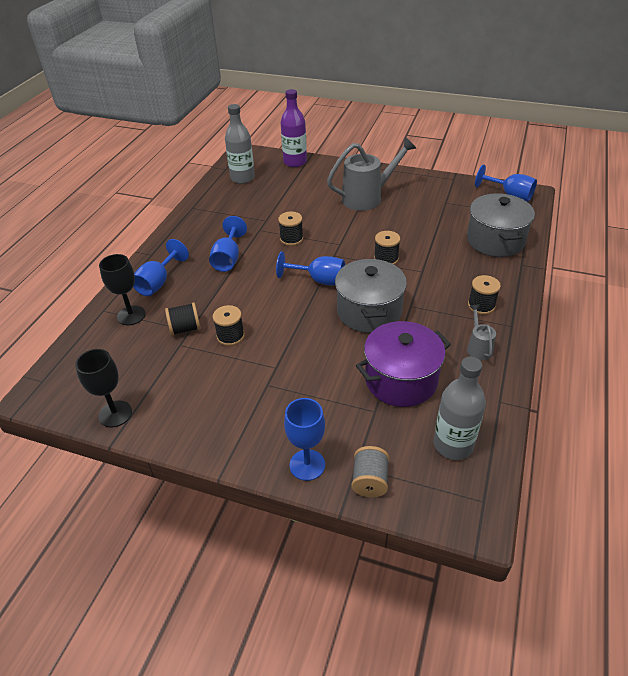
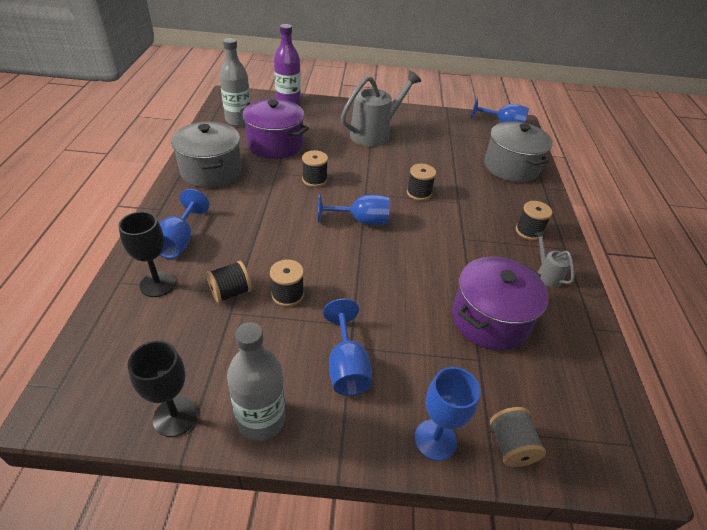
camera: 20 degrees left, 0 degrees up
blue goblet [209,216,247,272] -> blue goblet moved to [323,299,372,396]
grey pot [335,259,407,333] -> grey pot moved to [171,122,242,188]
grey bottle [434,357,486,460] -> grey bottle moved to [227,322,285,441]
none -> purple pot [240,99,309,159]

